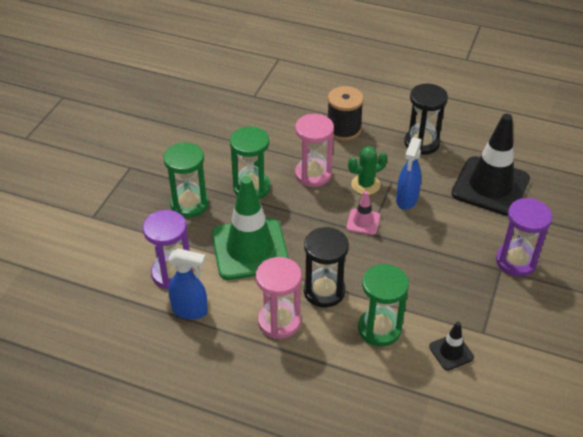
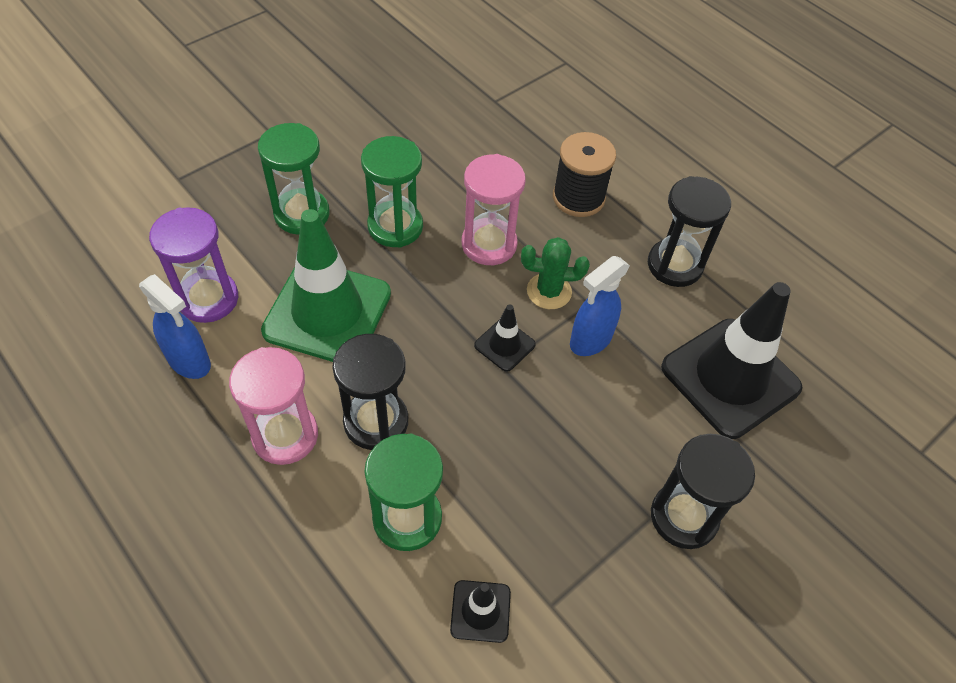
camera: 25 degrees right, 10 degrees up
pink traffic cone [346,191,380,235] -> black traffic cone [474,304,536,372]
purple hourglass [496,198,553,277] -> black hourglass [651,434,755,549]

